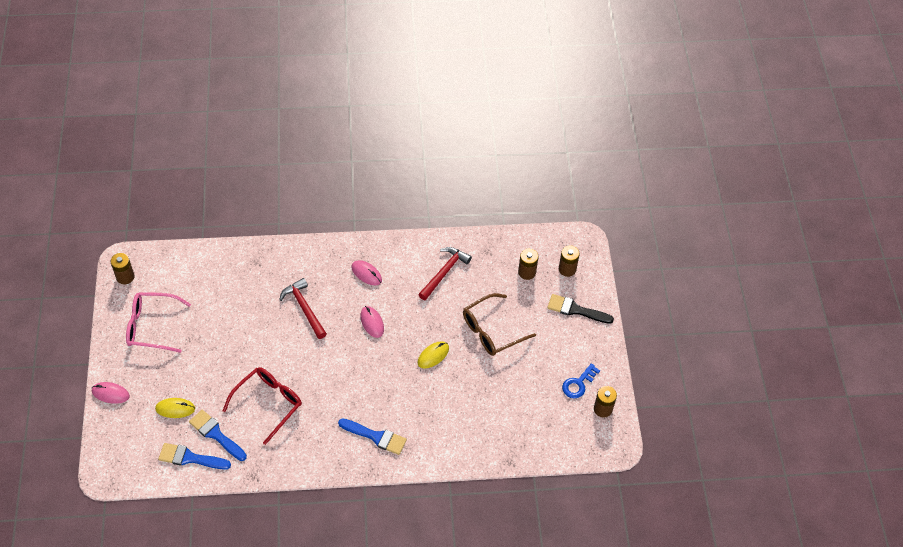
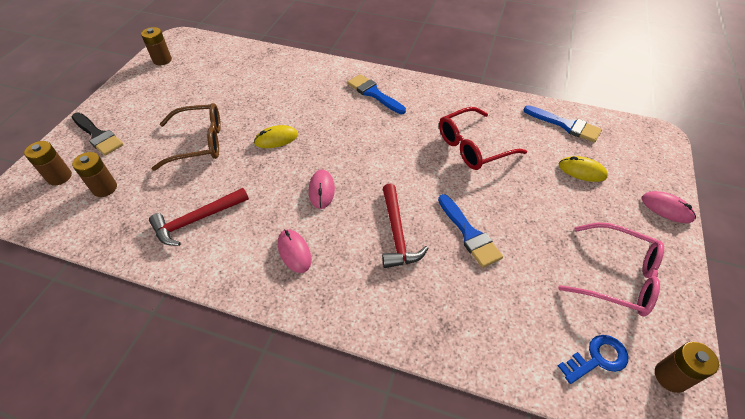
camera: 155 degrees left, 5 degrees down
blue brush [189,410,247,461] -> blue brush moved to [438,194,503,268]
blue key [562,363,600,399] -> blue key moved to [558,335,628,384]

